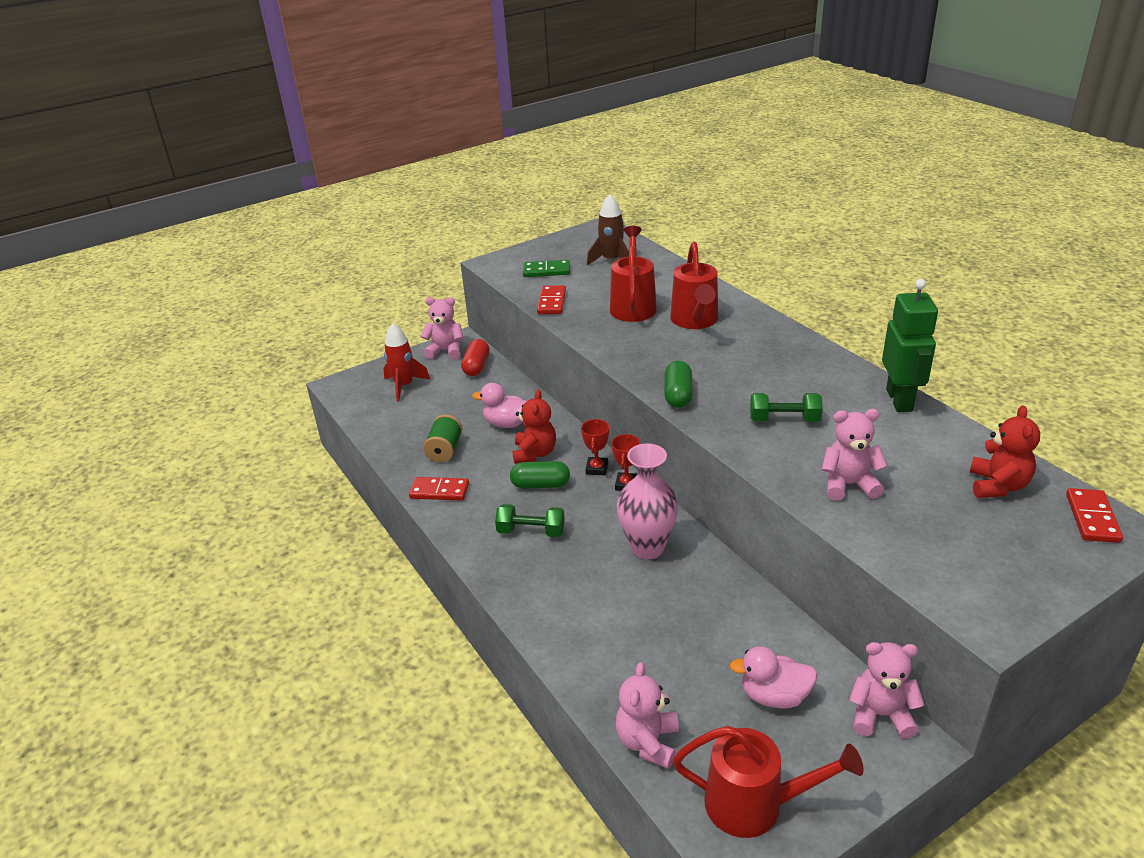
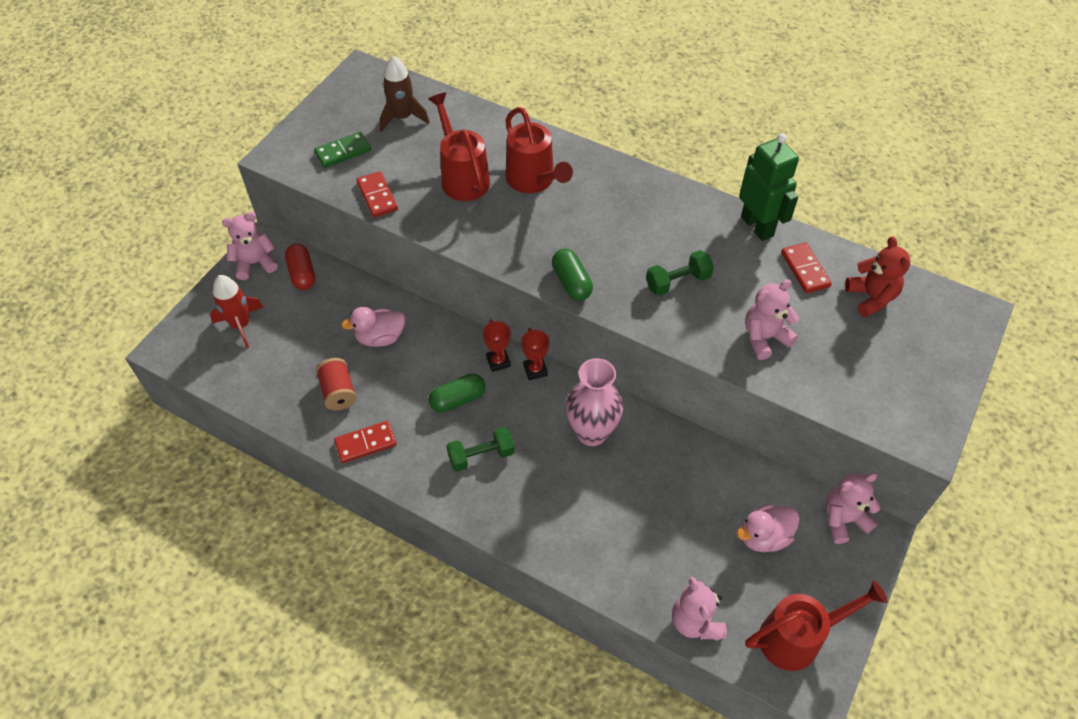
camera: 30 degrees left, 20 degrees up
green spool [423,414,462,463] -> red spool [316,358,357,410]
red teddy bear [513,390,556,464] -> none
red domino [1066,488,1123,543] -> red domino moved to [781,243,832,293]

